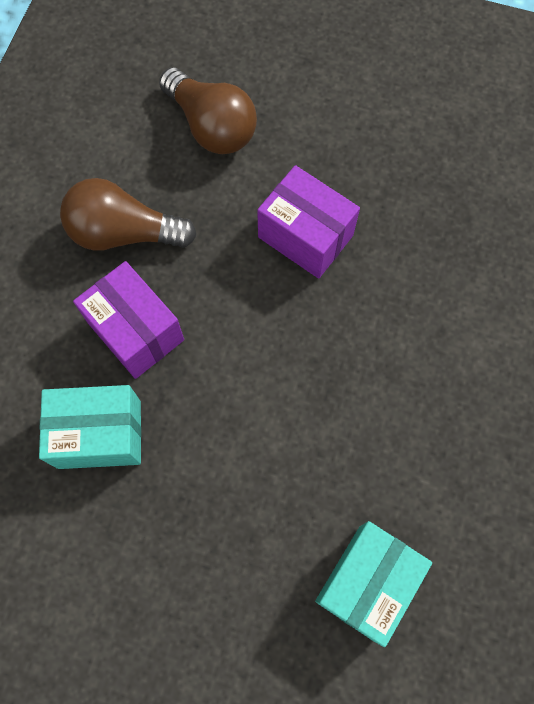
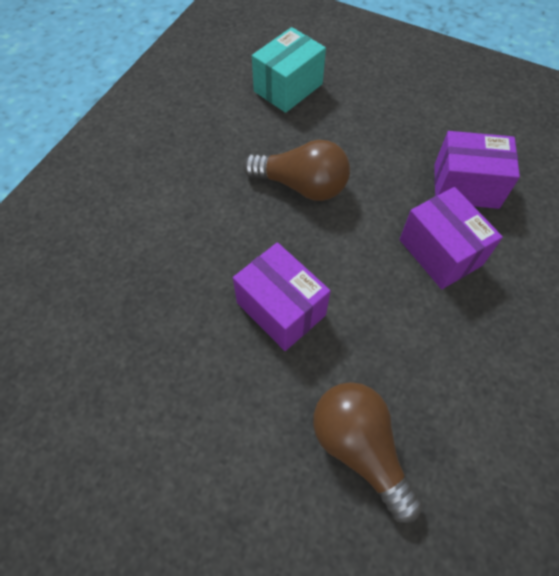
camera: 170 degrees left, 10 degrees down
turquoise box [39,385,141,469] -> purple box [434,131,520,209]
brown light bulb [60,178,197,251] -> brown light bulb moved to [243,140,350,201]

